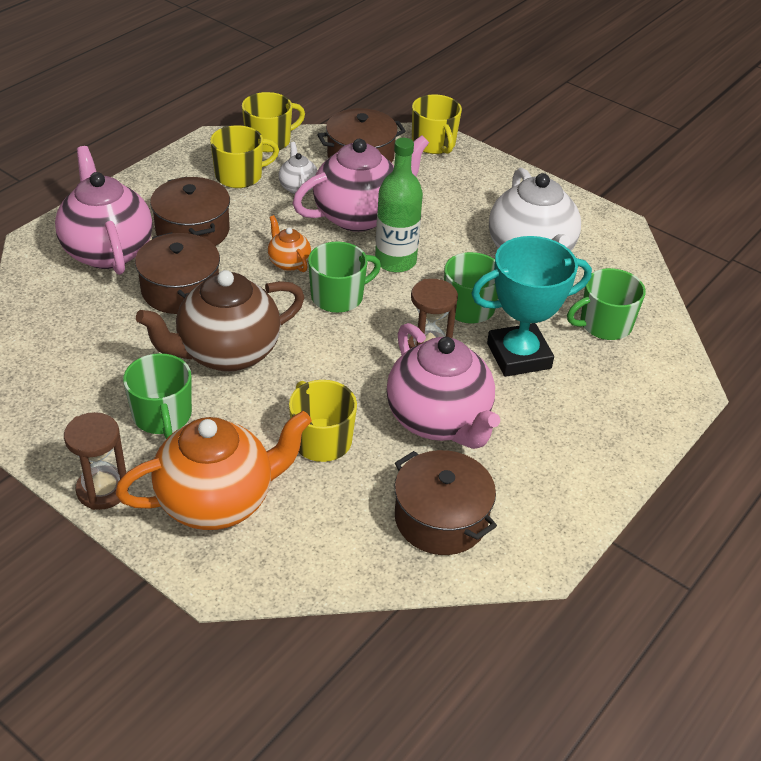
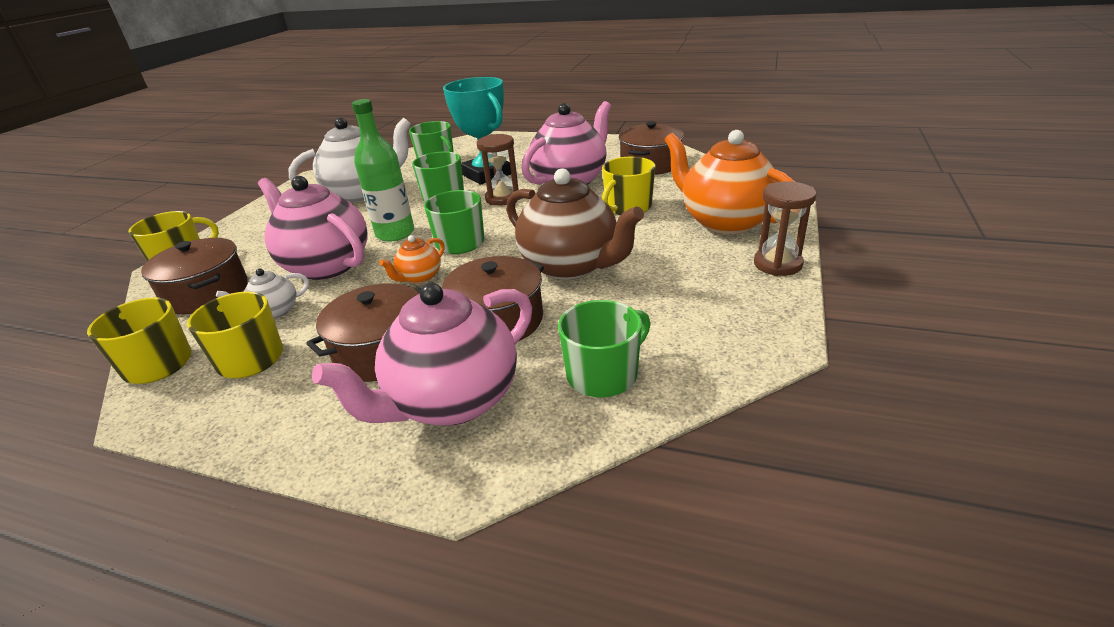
camera: 105 degrees left, 10 degrees down
green mug [123,353,192,439] -> green mug moved to [558,300,651,398]

